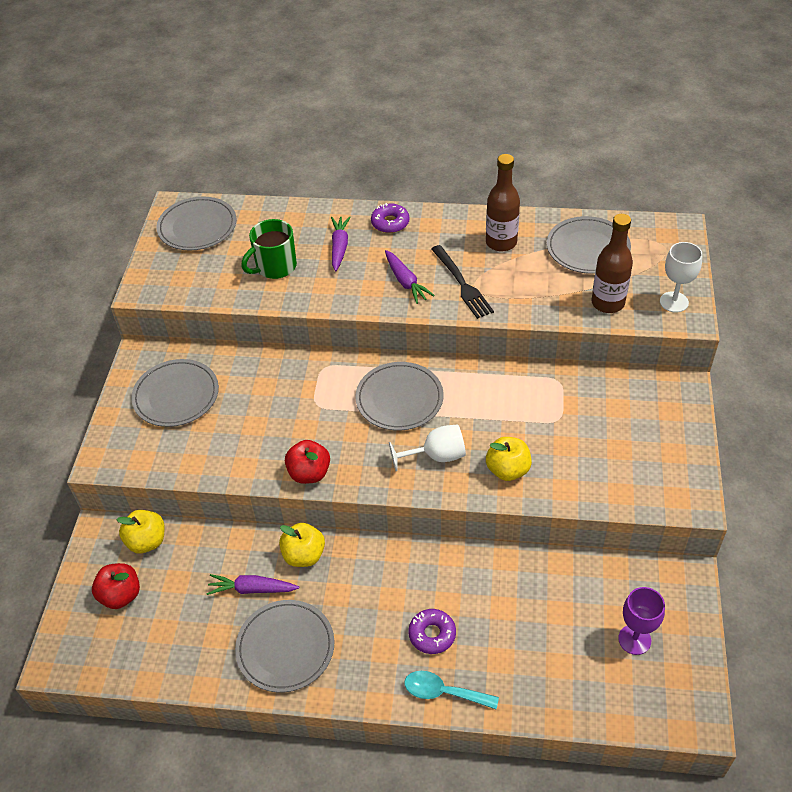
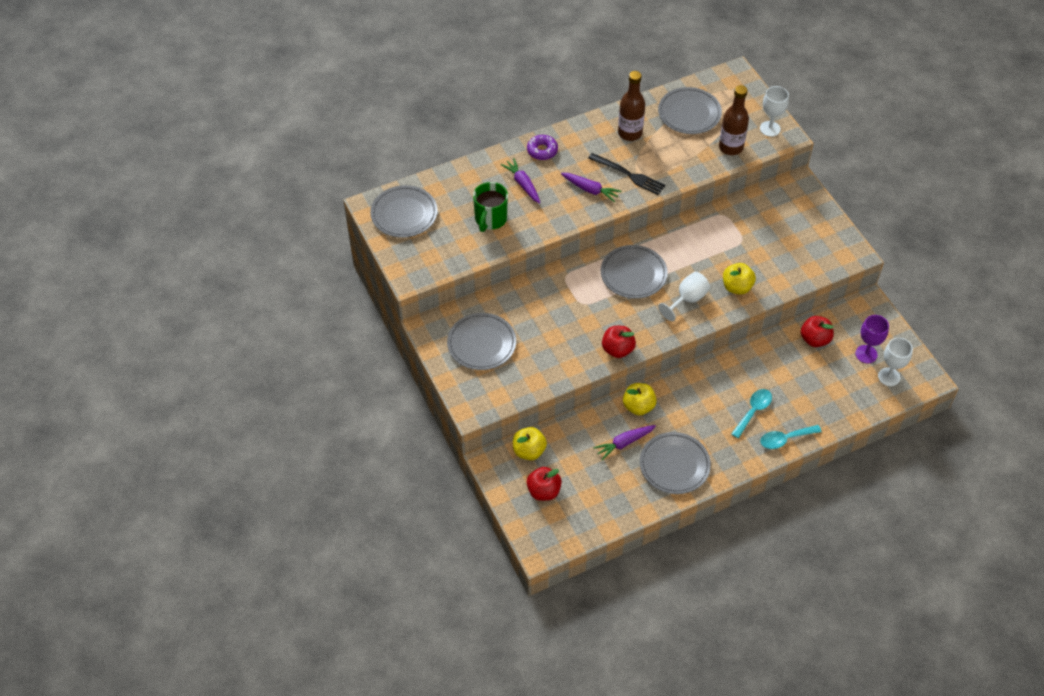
camera: 35 degrees left, 5 degrees up
purple donut [409,609,456,654] -> turquoise spoon [731,389,772,438]
none -> red apple [801,316,834,347]
none -> white goblet [878,338,913,386]

